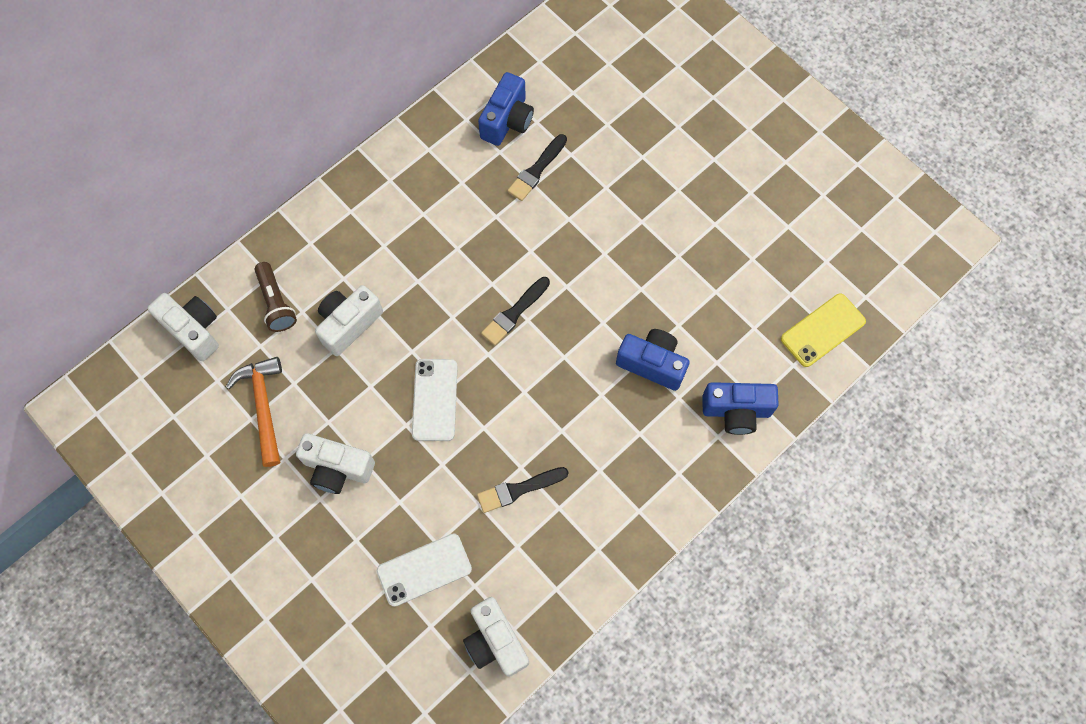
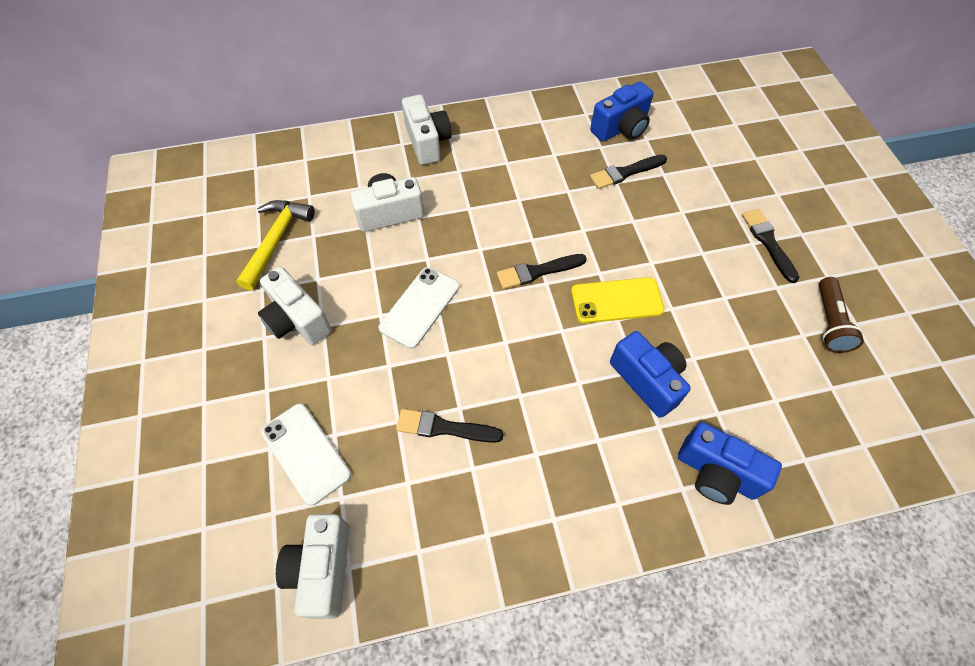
camera: 30 degrees right, 10 degrees down
white camera [147,293,219,361] -> white camera moved to [402,95,452,165]
orange hammer [226,357,282,467] -> yellow hammer [236,200,315,291]
brown flashlight [254,262,297,332] -> brown flashlight moved to [819,277,864,353]
white phone [377,533,472,607] -> white phone turned 45 degrees clockwise [261,403,351,506]
yellow phone [781,293,866,367] -> yellow phone moved to [571,277,665,323]
none -> black brush [742,209,800,283]

